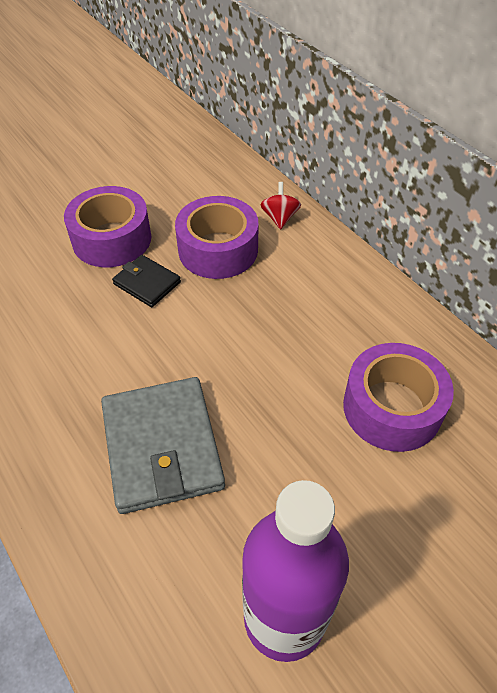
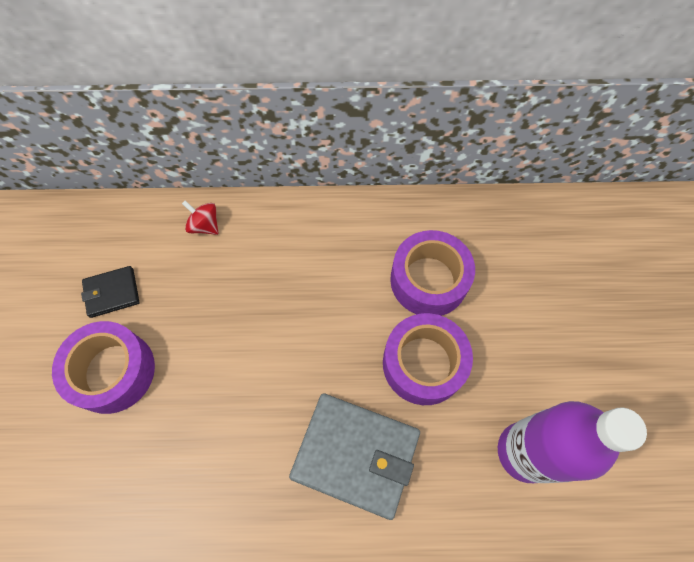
camera: 55 degrees left, 15 degrees up
black wallet [112,255,181,307] -> black wallet moved to [81,266,140,318]
purple tape [175,196,259,279] -> purple tape moved to [383,313,473,405]

